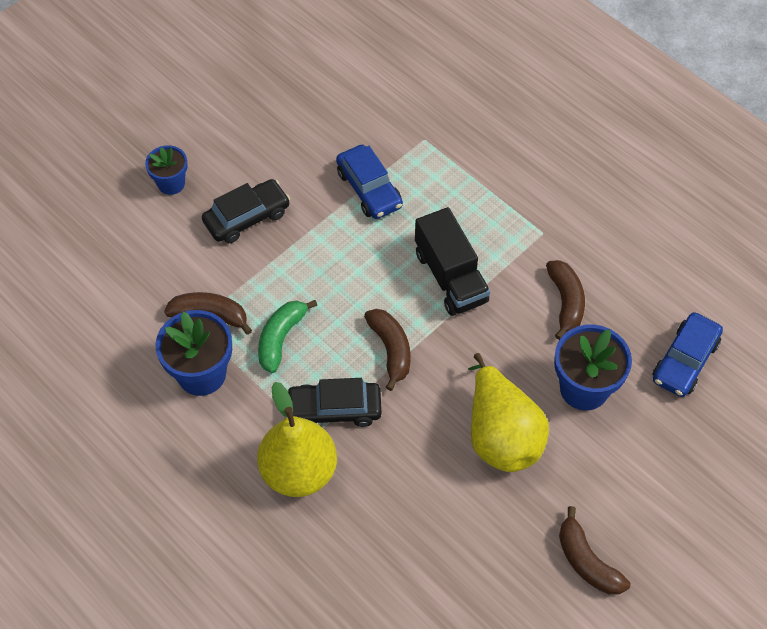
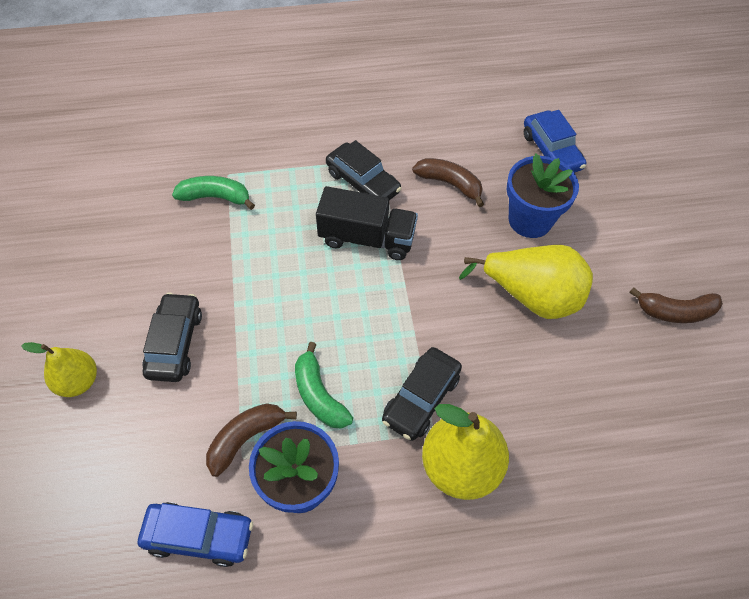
camera: 55 degrees left, 0 degrees up
blue flower pot [145,145,188,195] -> yellow pear [21,342,97,397]
blue car [336,145,403,219] -> blue car moved to [138,502,253,567]
brown banana [364,309,410,391] -> none
none -> green banana [172,176,255,210]
none -> black car [326,140,402,200]

